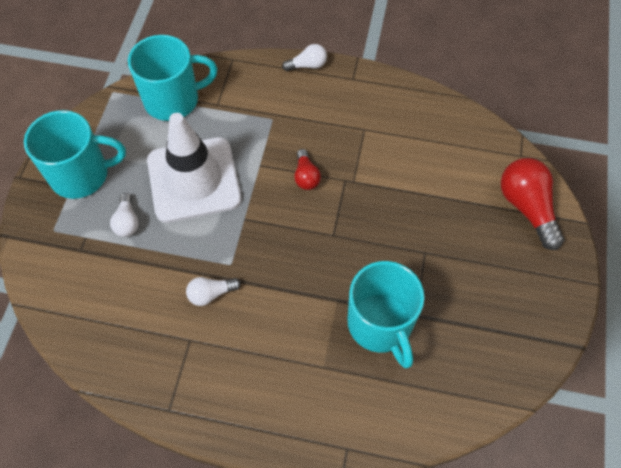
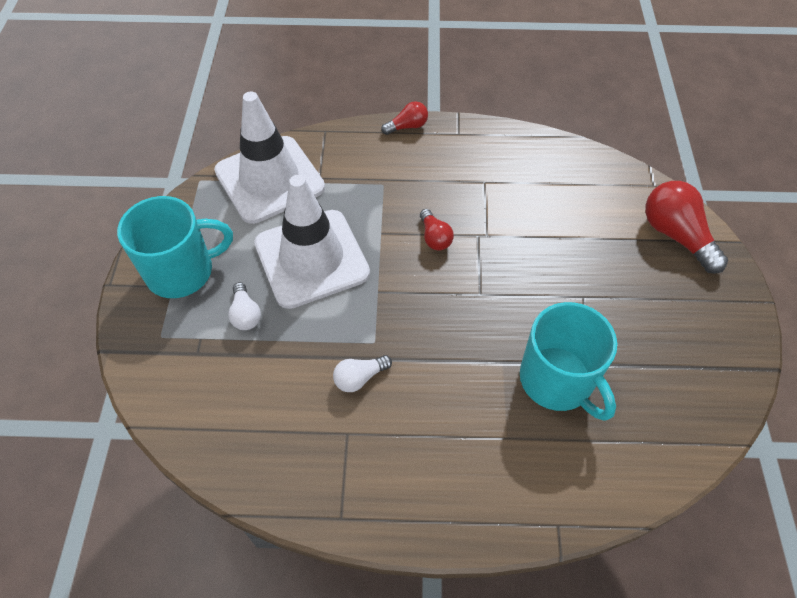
camera: 10 degrees left, 5 degrees down
turquoise mug [128,35,218,121] -> white traffic cone [214,91,325,224]
white light bulb [282,44,327,71] -> red light bulb [381,101,428,135]

